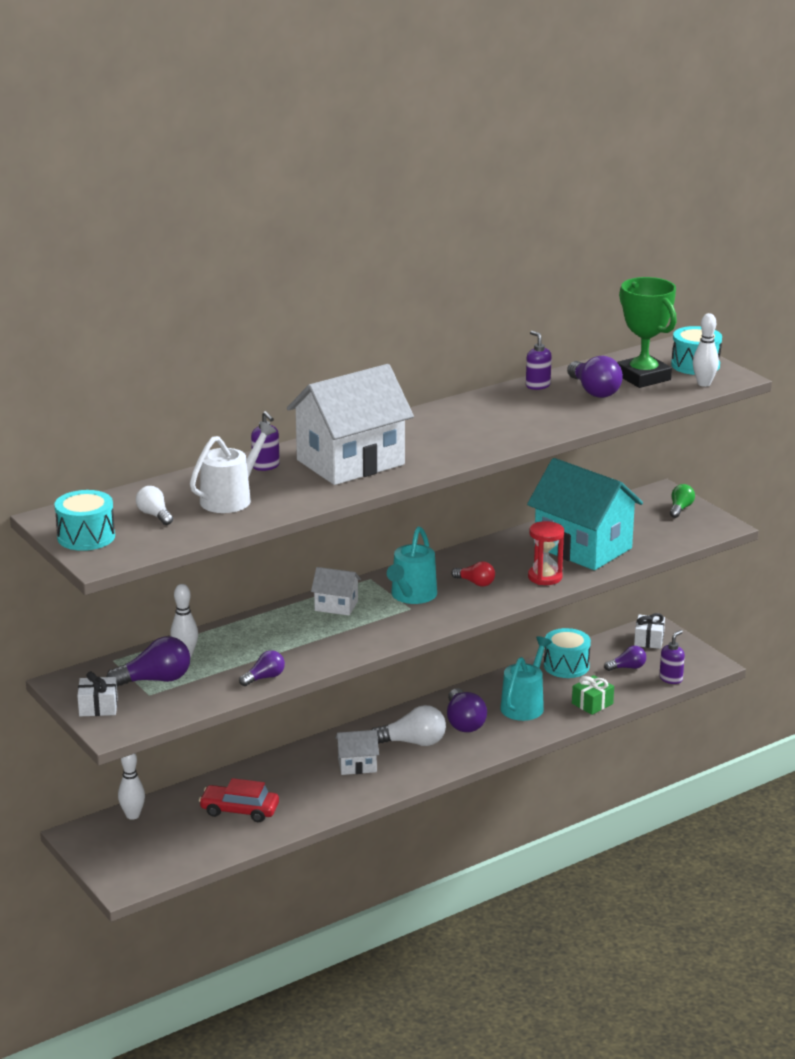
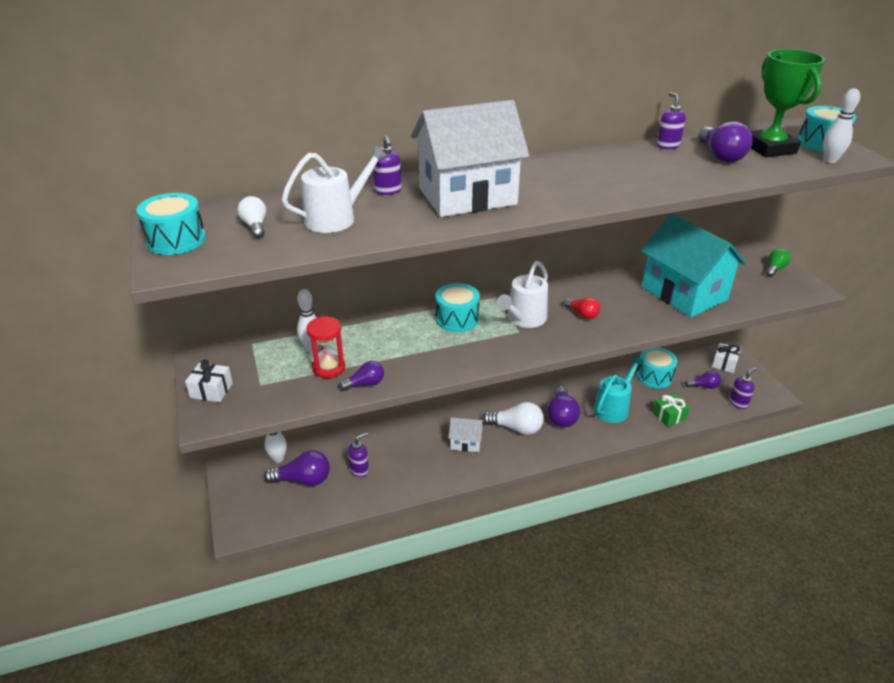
camera: 15 degrees right, 10 degrees up
purple light bulb [106,636,190,687] -> purple light bulb moved to [264,450,330,486]
red car [199,778,279,822] -> purple soap dispenser [348,433,369,477]
white house [311,567,361,616] -> turquoise drum [436,283,480,332]
turquoise watering can [387,527,437,604] -> white watering can [496,261,548,328]
red hourglass [528,521,564,585] -> red hourglass moved to [306,316,345,378]

